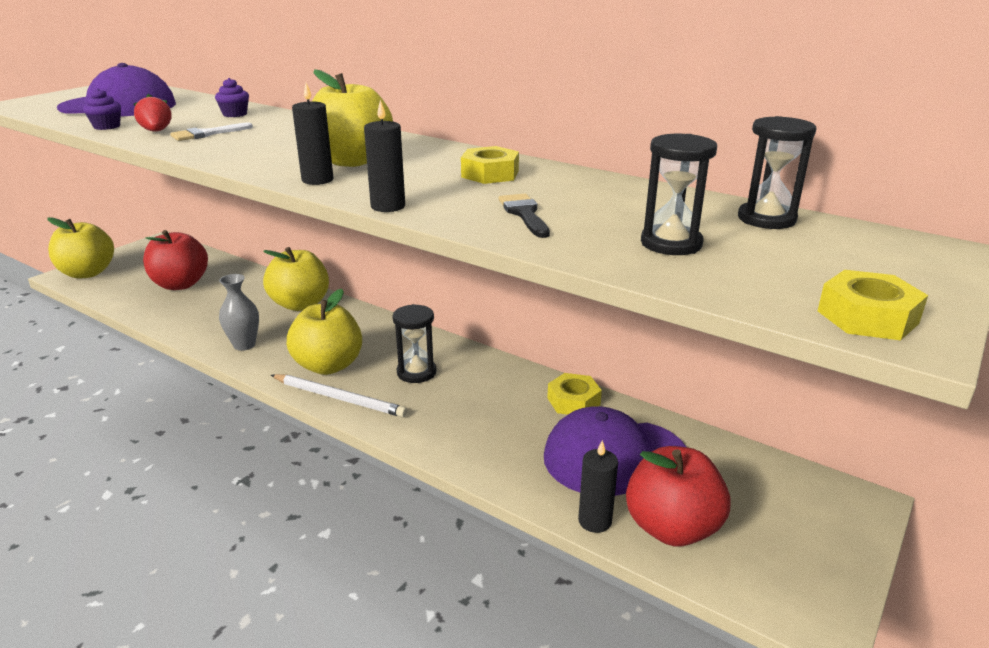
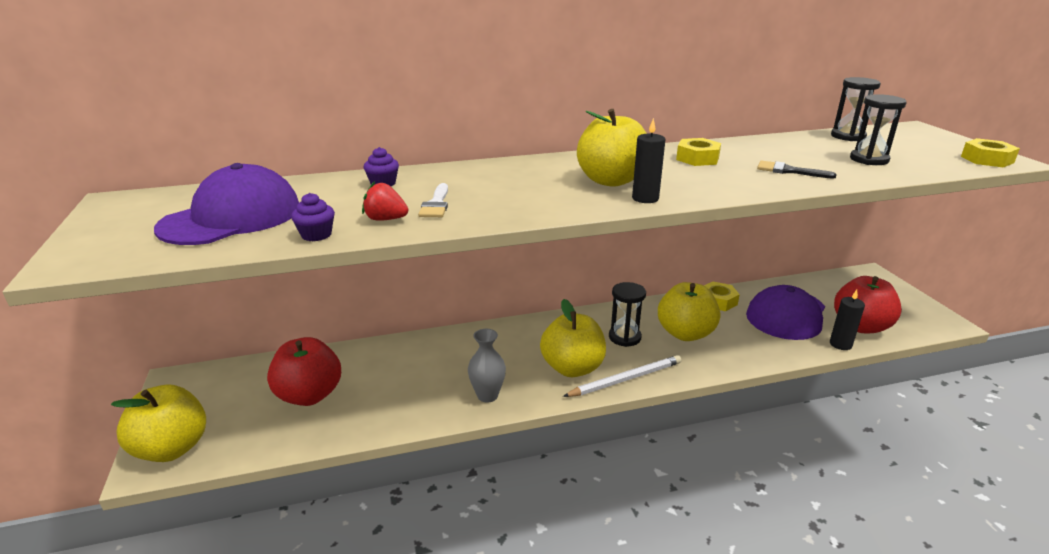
camera: 50 degrees left, 0 degrees up
yellow apple [263,247,329,311] -> yellow apple moved to [658,282,720,341]
black candle [364,100,405,212] -> none

